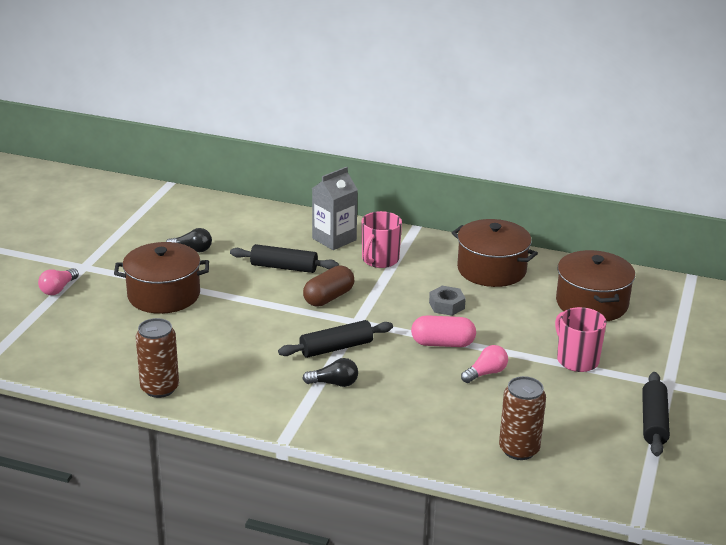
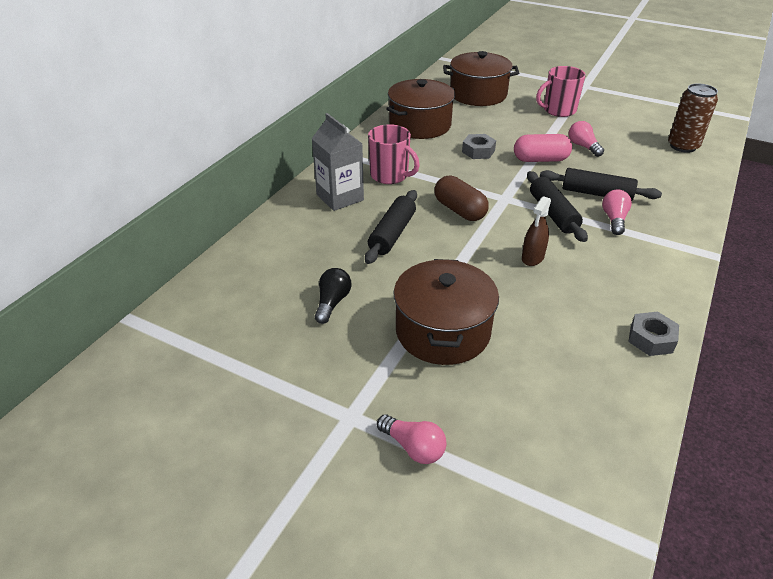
camera: 80 degrees left, 10 degrees up
brown can [136,318,179,398] -> grey nut [628,312,679,356]
black light bulb [302,358,358,387] -> pink light bulb [602,189,632,235]
pink capsule [411,315,476,347] -> pink capsule turned 75 degrees clockwise [514,134,572,162]
black rolling pin [642,372,670,456] -> black rolling pin moved to [540,168,662,201]
none -> brown spray bottle [522,196,551,266]

